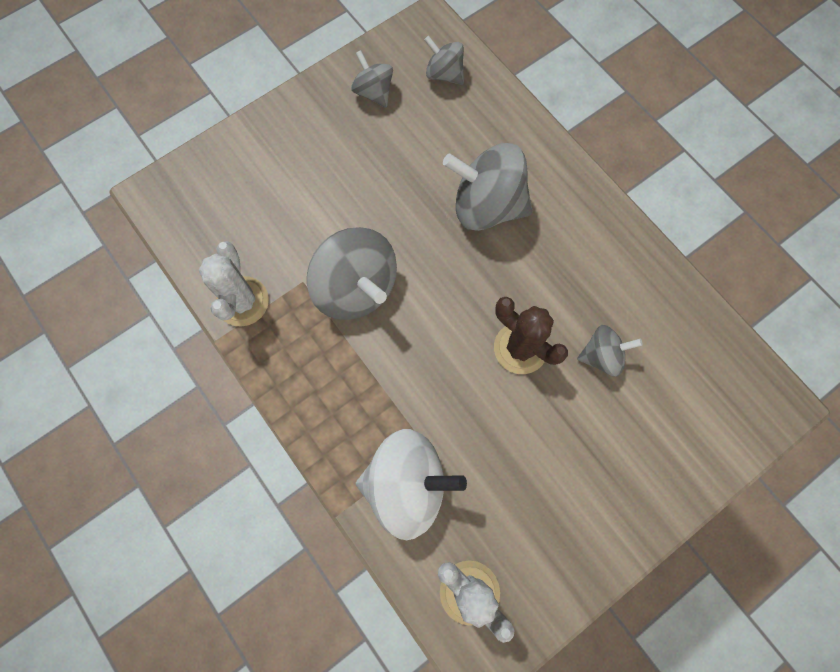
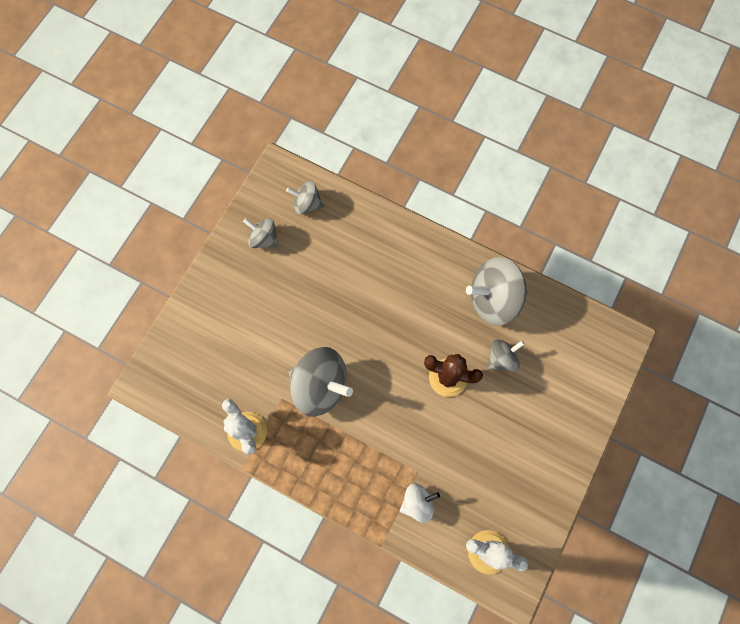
camera: 25 degrees left, 0 degrees up
white spinning top [356,429,467,540] -> white spinning top [400,484,440,523], size x0.54
grey spinning top [443,143,533,231] -> grey spinning top moved to [466,257,528,326]

